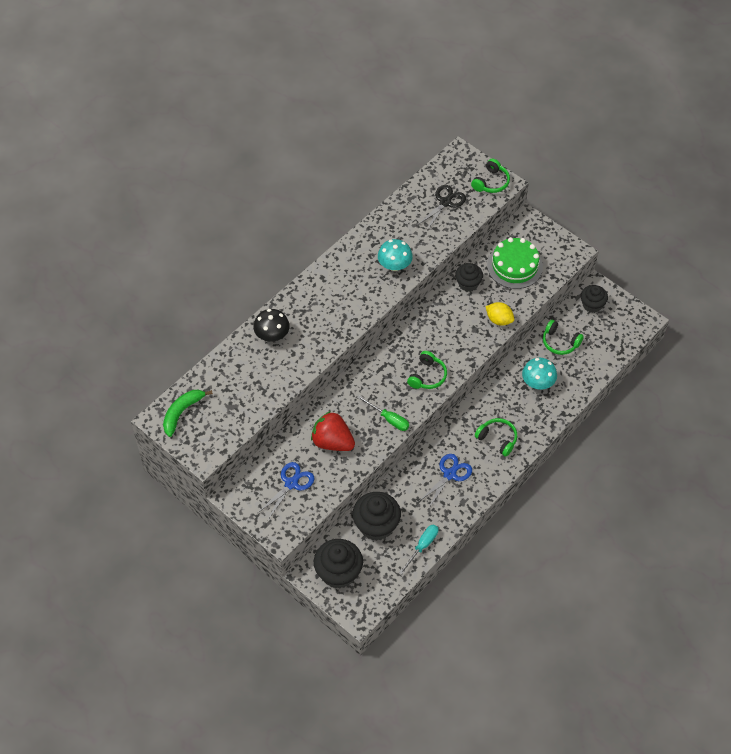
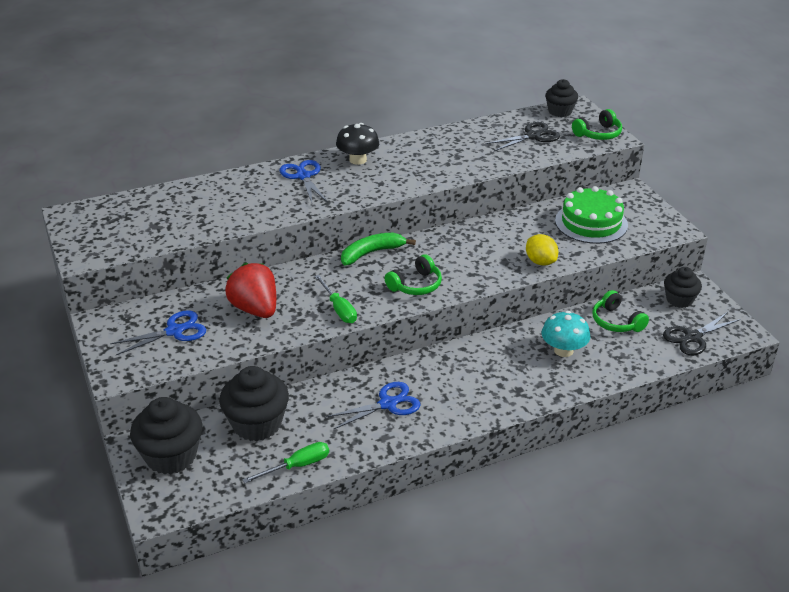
camera: 25 degrees right, 20 degrees down
green banana [163,390,213,437] -> green banana moved to [341,233,416,266]
black mushroom [254,309,290,342] -> black mushroom moved to [336,123,379,165]
turquoise mushroom [378,239,413,271] -> none
turquoise screwdriver [399,525,438,574] -> green screwdriver [242,442,329,483]
black cupcake [455,263,483,292] -> black cupcake moved to [545,79,578,117]
green headphones [475,418,517,457] -> none
none -> blue scissors [279,160,328,203]
none -> black scissors [663,312,741,355]

